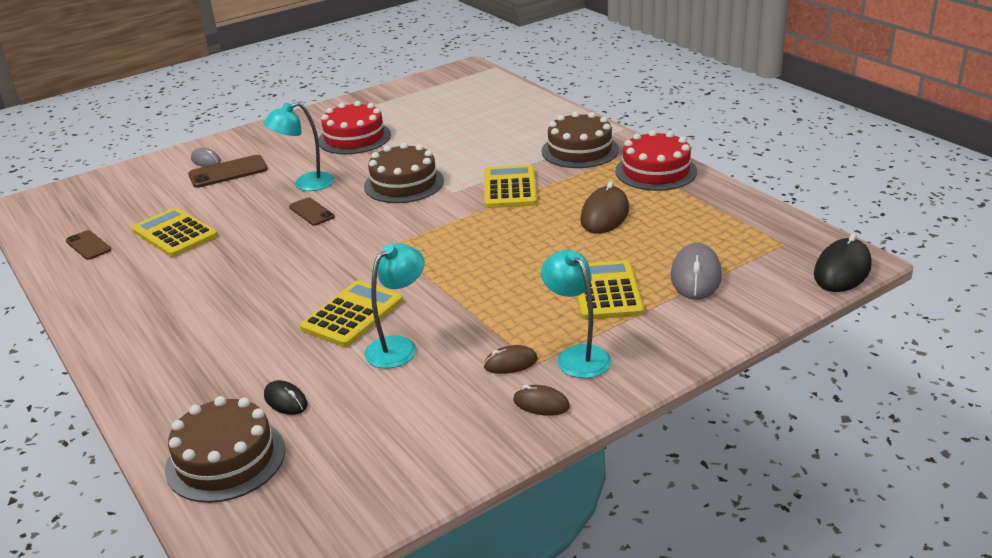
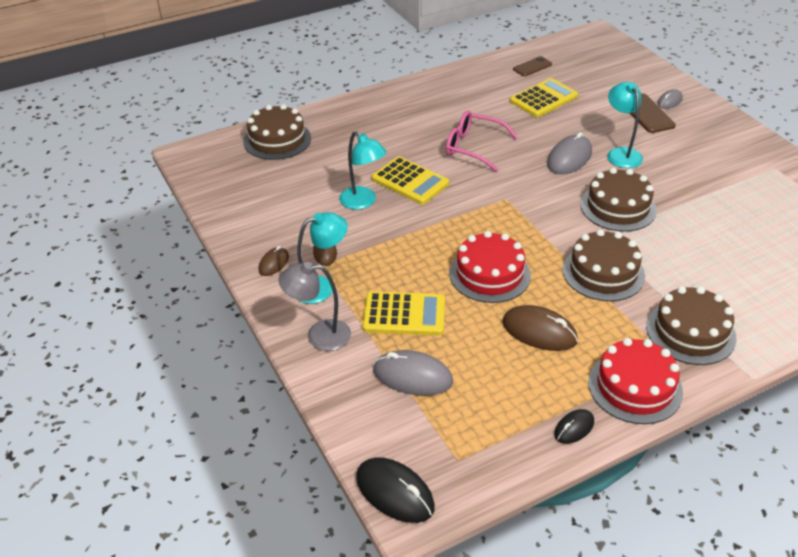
camera: 95 degrees right, 10 degrees up
black mouse [264,380,307,415] -> black mouse moved to [554,409,594,444]
brown phone [289,197,335,226] -> grey mouse [547,132,592,174]
red cake [318,101,391,154] -> red cake moved to [449,231,531,303]
yellow calculator [484,165,537,208] -> brown cake [562,229,645,301]
none -> grey lamp [278,262,351,351]
none -> pink glasses [446,111,518,172]

